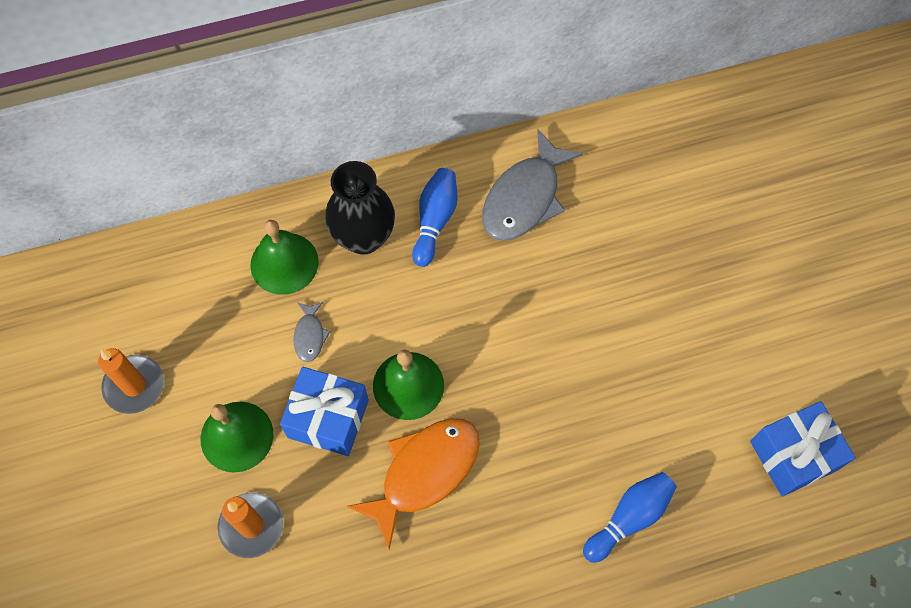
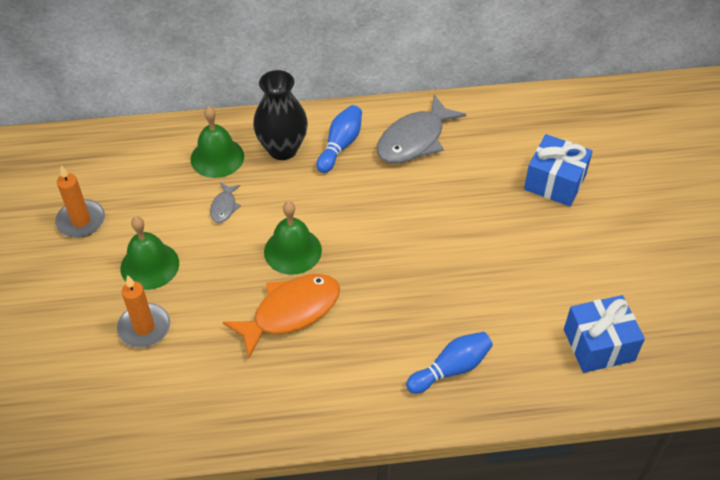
camera: 10 degrees right, 15 degrees down
blue gift [280,367,369,456] -> blue gift moved to [524,134,593,206]

